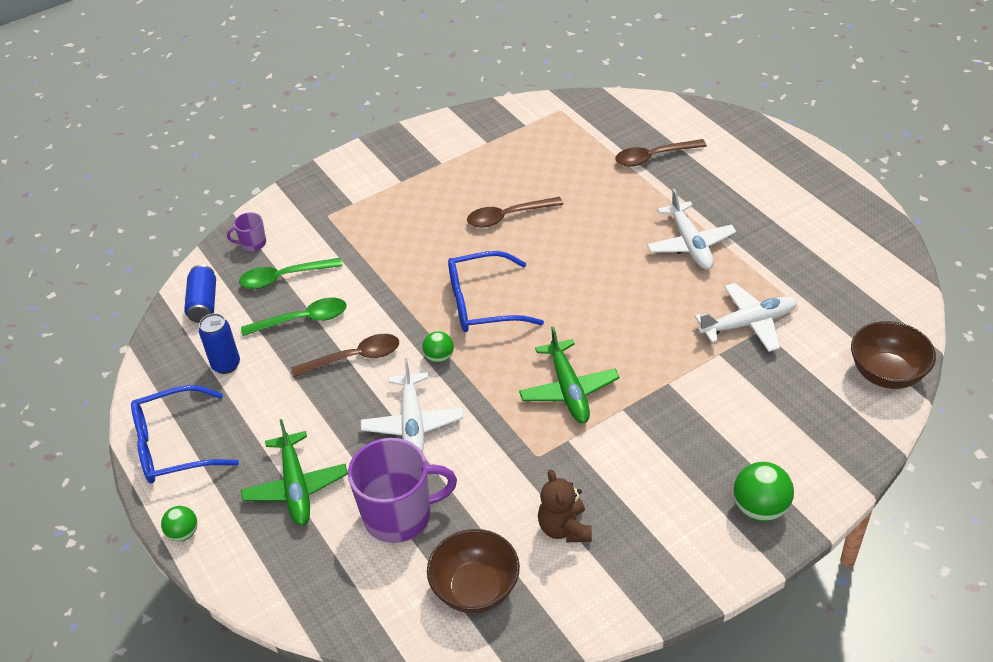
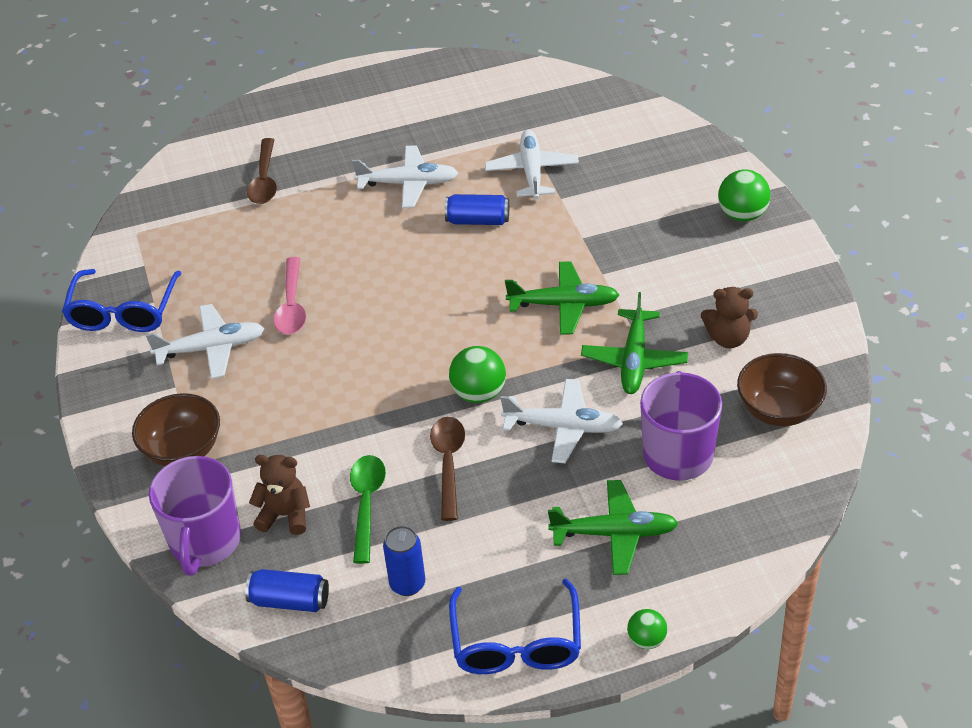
camera: 75 degrees left, 0 degrees up
purple mug [227,212,266,251] -> purple mug [149,456,241,575], size x2.17
green spoon [239,258,342,289] -> brown teddy bear [249,455,310,535]
green ball [422,331,454,363] -> green ball [449,346,506,403], size x1.64
blue glasses [448,251,544,332] -> blue glasses moved to [62,269,182,332]
brown spoon [467,197,563,228] -> pink spoon [274,257,306,334]
brown bowl [851,321,936,389] -> brown bowl moved to [132,393,220,466]
none -> white plane [146,304,265,379]
none -> blue can [445,194,509,225]
none -> green plane [581,292,688,394]

